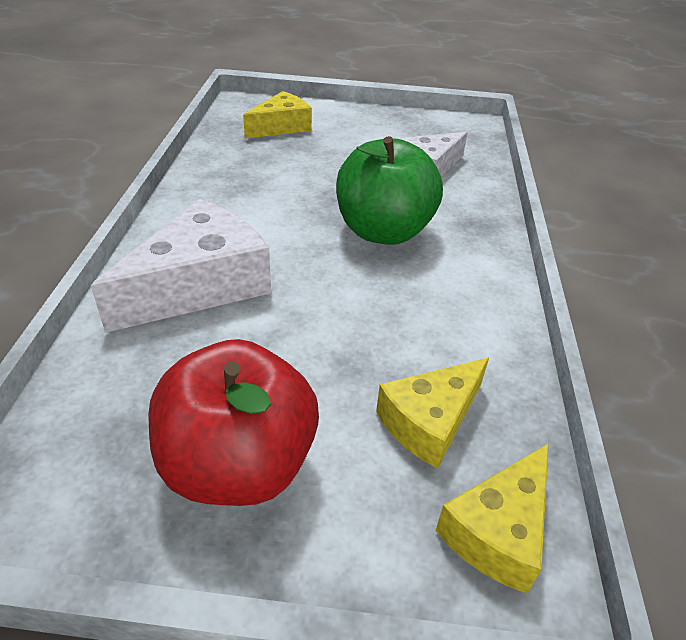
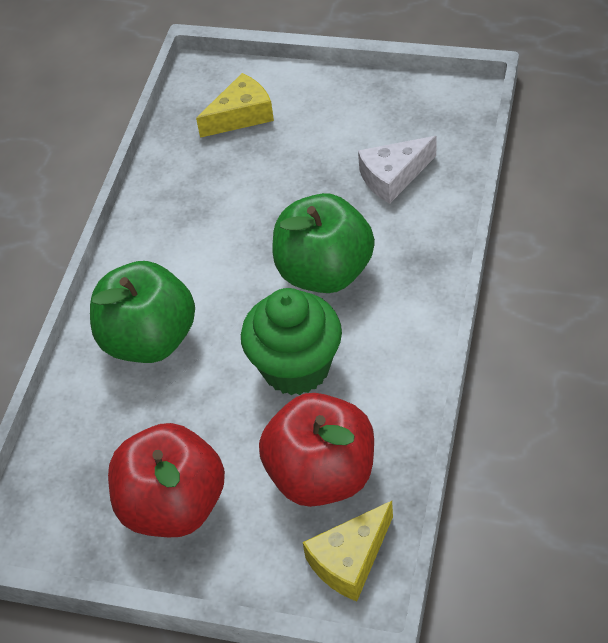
camera: 15 degrees right, 10 degrees up
white cheese [91,199,271,333] -> green apple [90,261,195,363]
yellow cheese [376,358,489,469] -> red apple [259,393,374,507]
none -> green cupcake [241,288,342,395]

